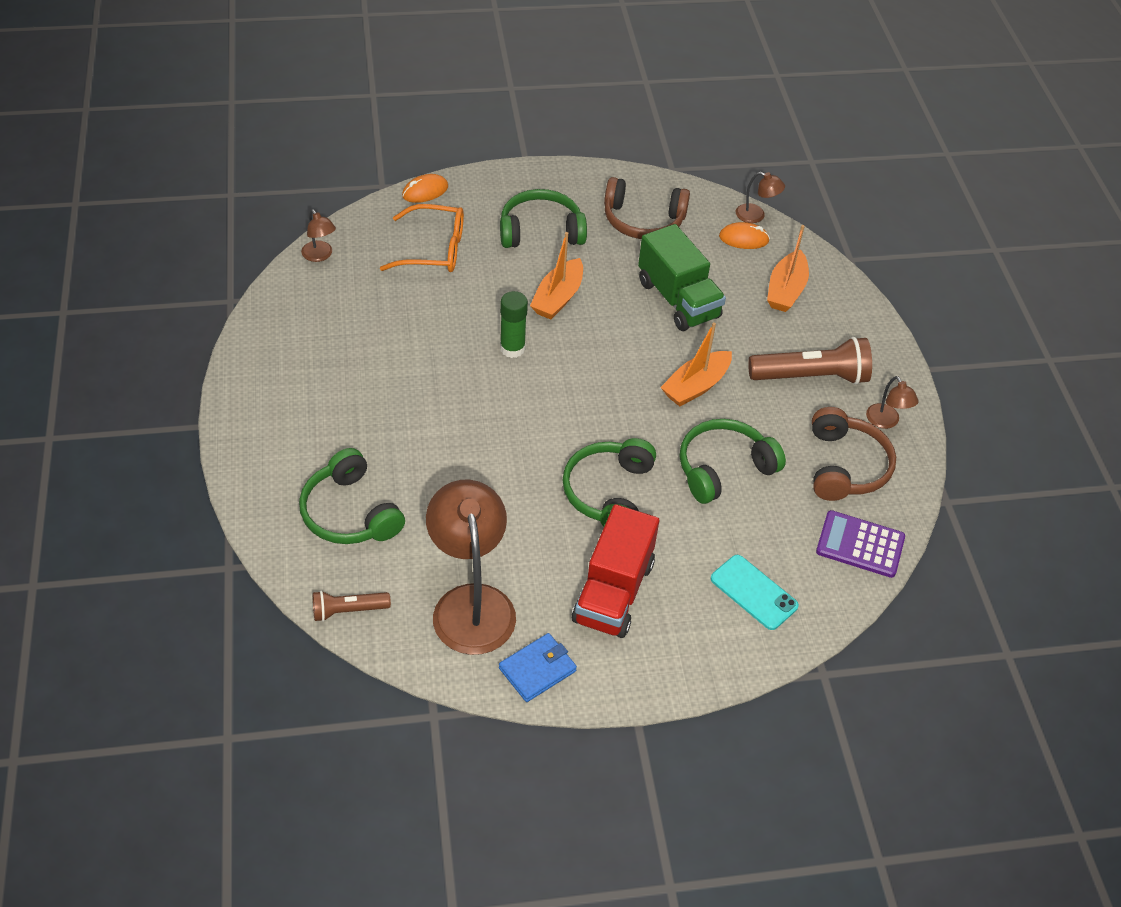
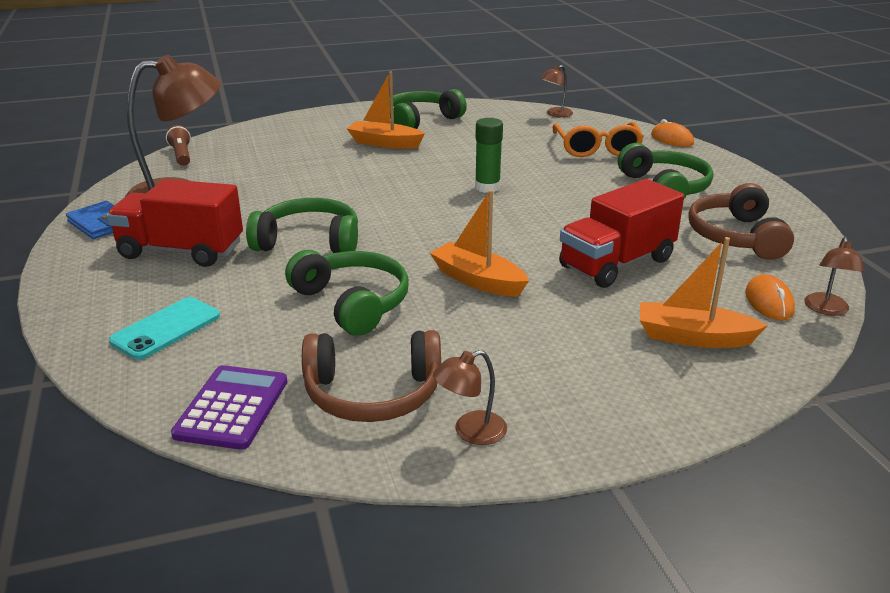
camera: 85 degrees right, 20 degrees down
green headphones [299,448,405,544] -> green headphones moved to [389,89,467,129]
orange boat [530,232,583,320] -> orange boat moved to [347,71,425,149]
green truck [638,224,726,331] -> red truck [559,179,684,288]
brown flashlight [748,337,872,385] -> none

